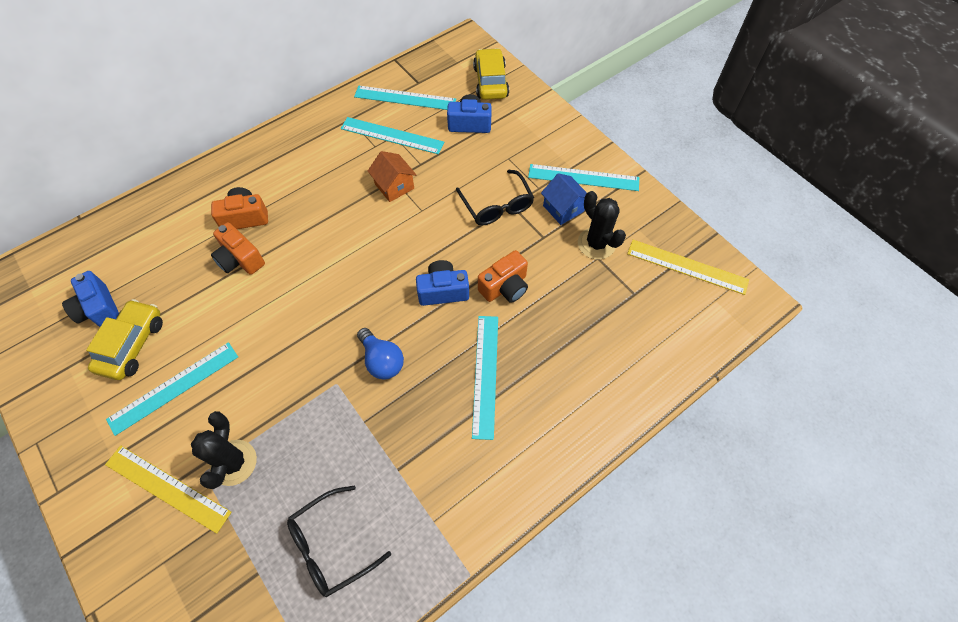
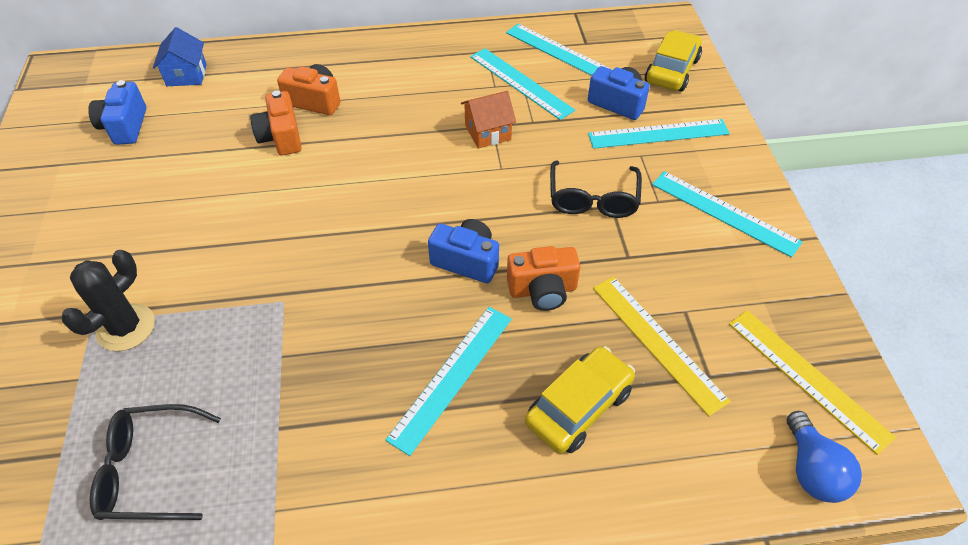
camera: 30 degrees right, 10 degrees down
yellow car [86,299,163,380] -> yellow car moved to [525,346,635,454]
yellow ruler [105,445,232,534] -> yellow ruler moved to [593,276,731,416]
turquoise ruler [106,342,238,436] -> turquoise ruler moved to [588,119,730,149]
blue light bulb [357,328,404,379] -> blue light bulb moved to [787,411,862,503]
orange house [368,151,416,202] -> orange house turned 75 degrees clockwise [461,91,516,149]
blue house [541,173,587,225] -> blue house moved to [153,27,207,86]
black cactus [578,191,626,260] -> none

